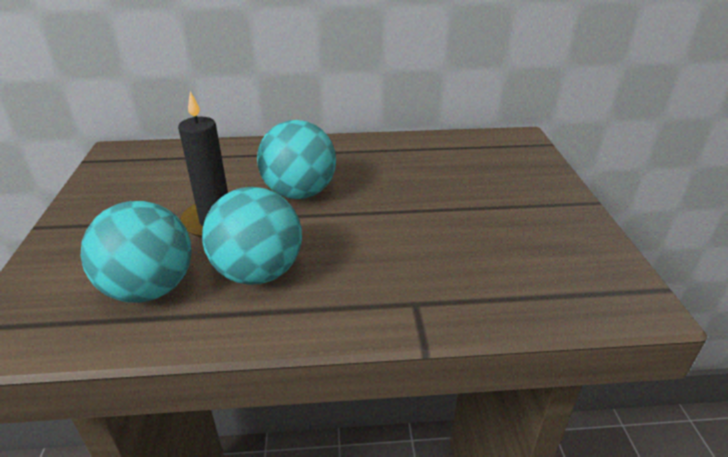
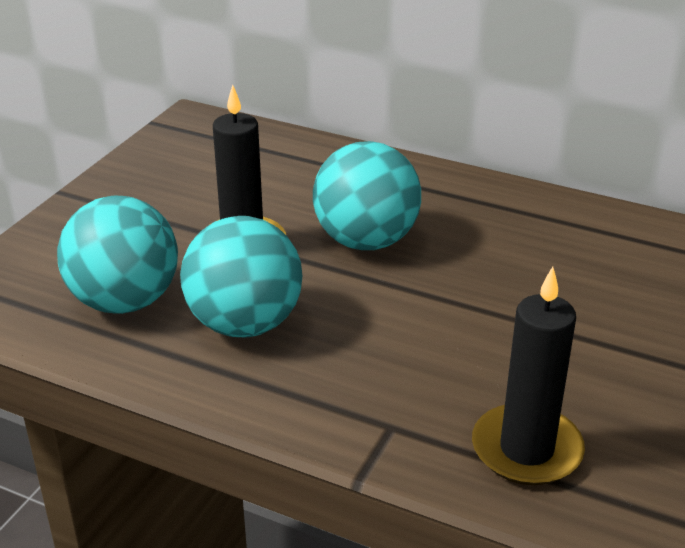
camera: 30 degrees right, 0 degrees up
none -> black candle [472,267,585,485]

